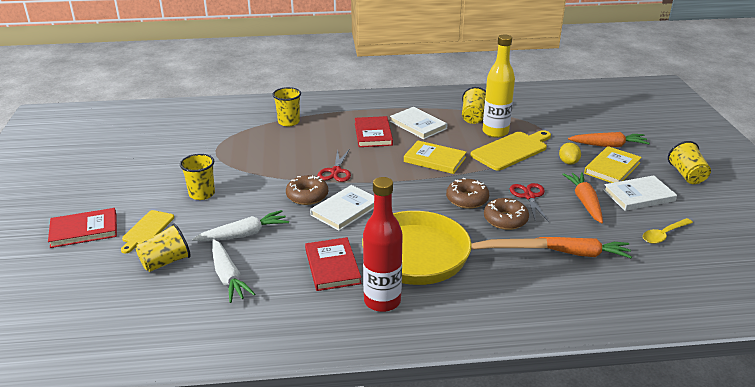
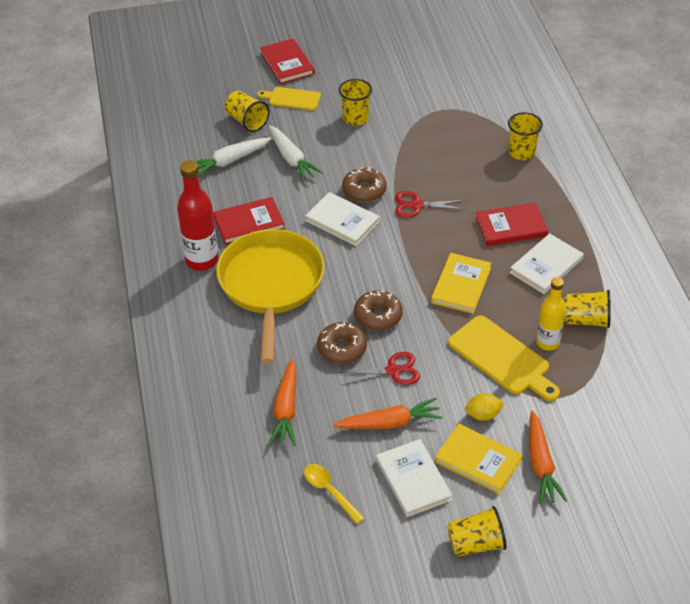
camera: 85 degrees right, 15 degrees up
yellow bottle [483,34,515,138] -> yellow bottle [536,277,566,351], size x0.67

